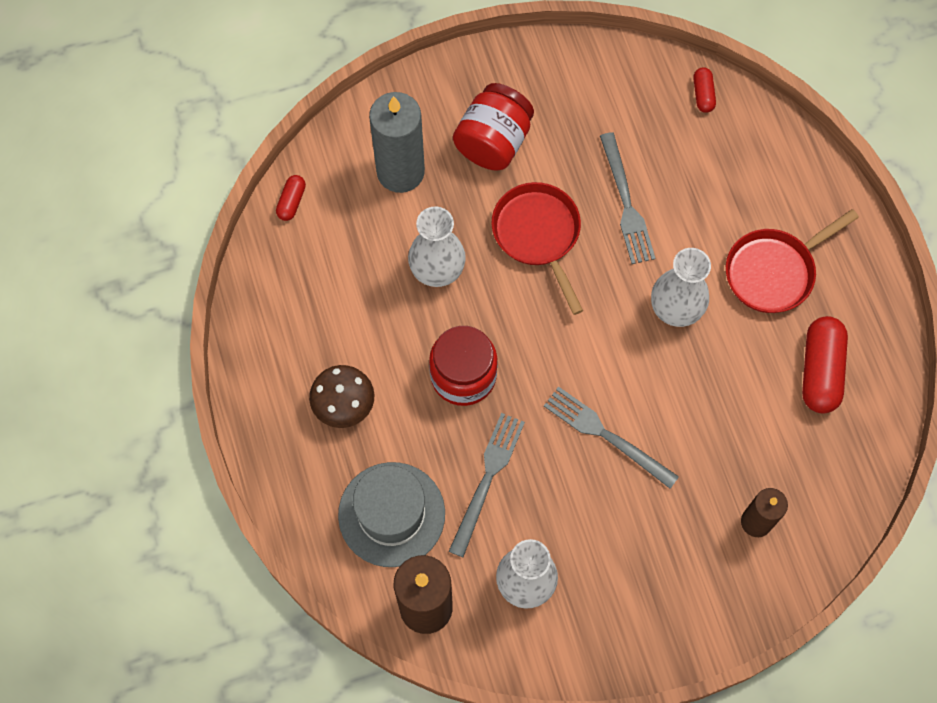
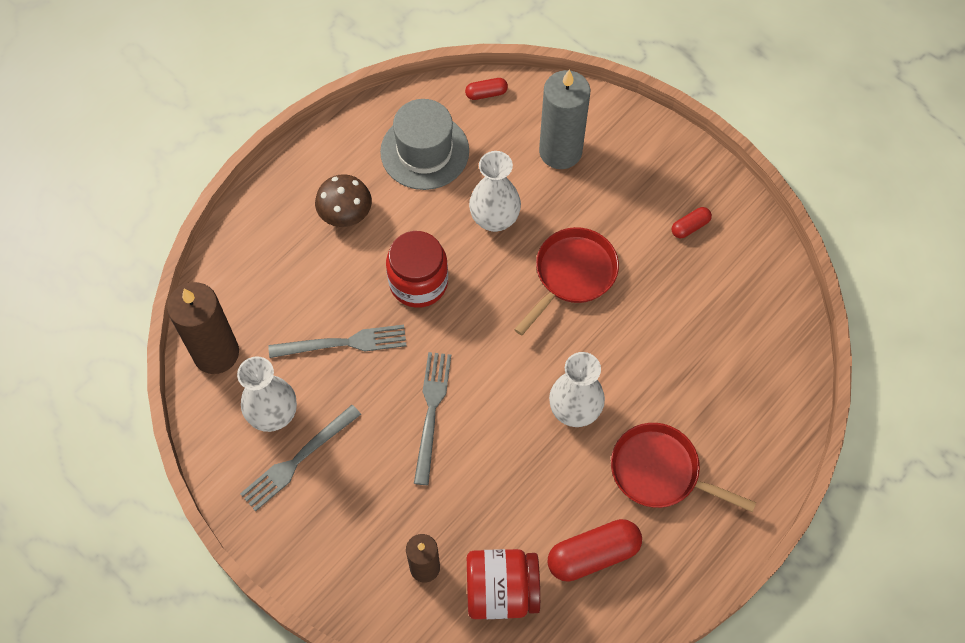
camera: 60 degrees right, 5 degrees down
grey hat [338,462,445,567] -> grey hat moved to [380,99,469,190]
red jar [453,83,534,171] -> red jar moved to [467,549,540,619]
grey fork [600,132,656,264] -> grey fork moved to [240,405,361,511]
red capsule [693,67,716,113] -> red capsule moved to [672,207,712,238]

